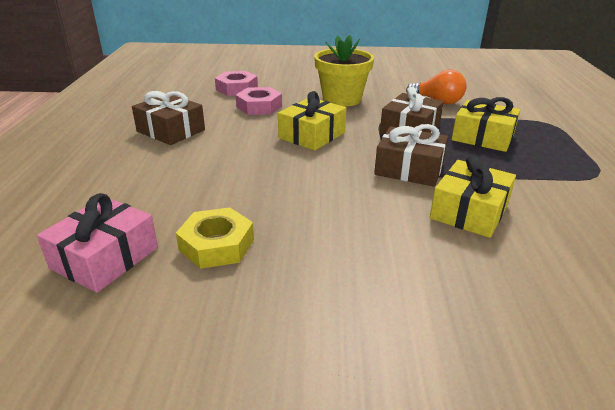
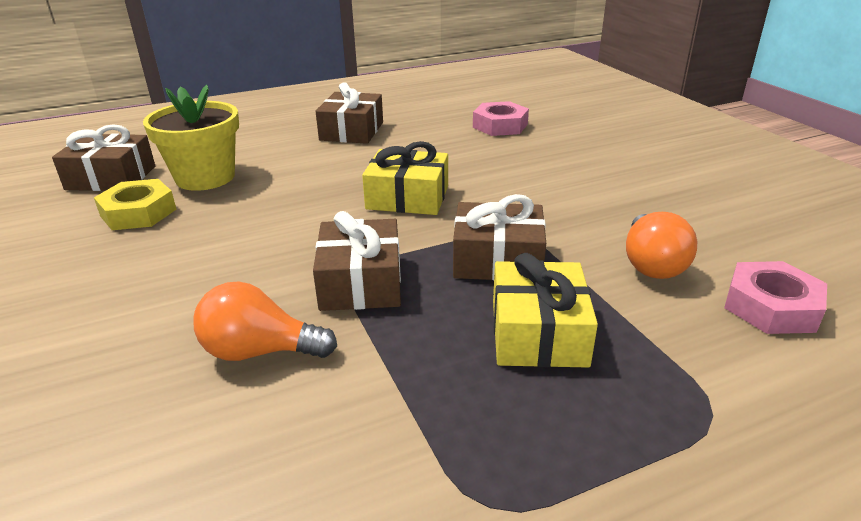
camera: 65 degrees right, 0 degrees up
pink gift [37,193,158,293] -> brown gift [52,124,155,191]
pink nut [236,87,282,115] -> pink nut moved to [724,261,827,334]
yellow flower pot [314,35,374,107] -> yellow flower pot moved to [143,85,239,191]
yellow gift [430,155,516,238] -> orange light bulb [193,282,337,361]

